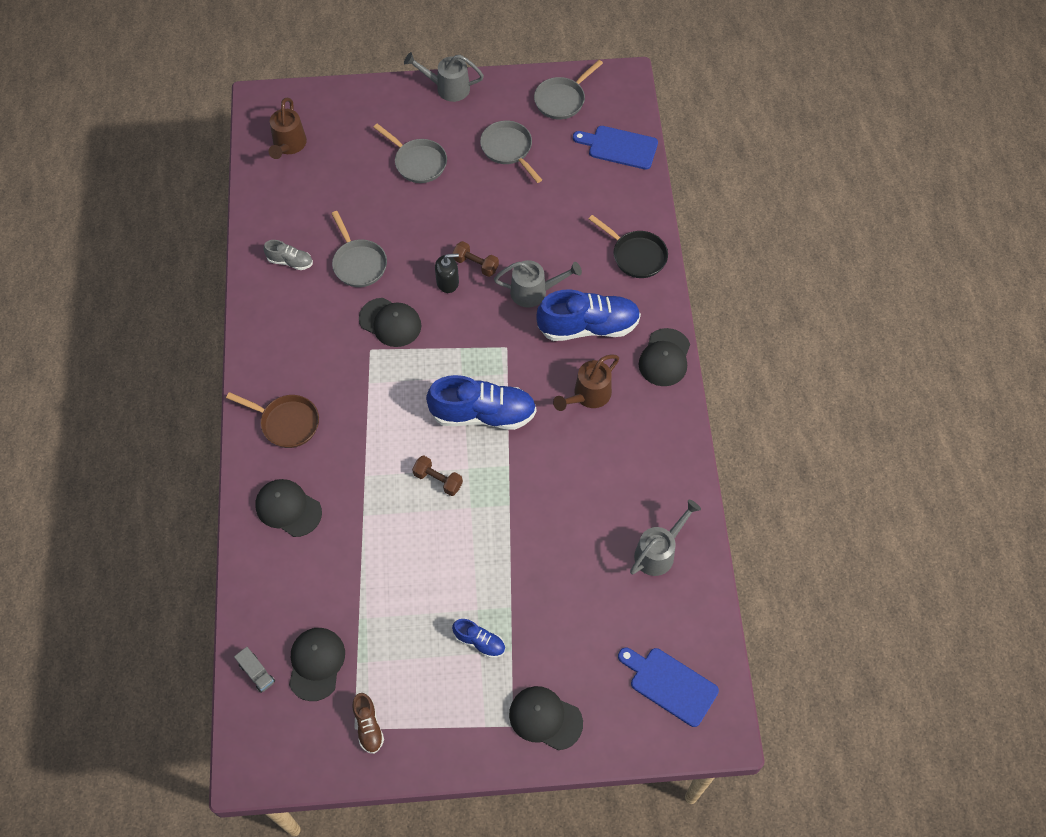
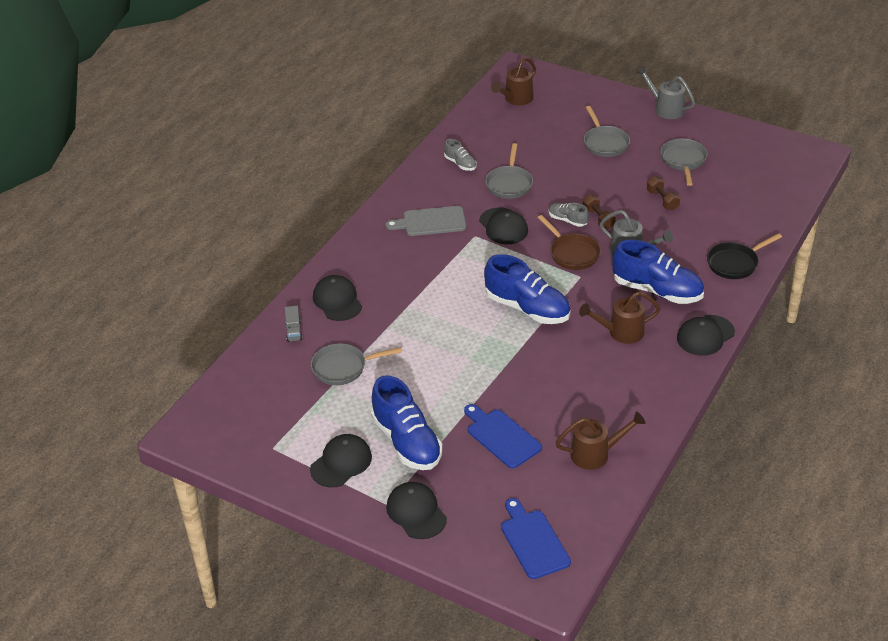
camera: 35 degrees right, 20 degrees down
brown pan [226,392,319,448] -> brown pan moved to [537,215,601,270]
grey truck [234,647,275,693] -> grey truck moved to [285,306,303,342]
black cap [289,628,345,701] -> black cap moved to [310,434,372,487]
brown shoe [352,693,384,754] -> none
brown dumbbell [412,456,463,496] -> brown dumbbell moved to [647,176,680,210]
black soap dispenser [435,254,459,293] -> grey shoe [548,203,589,227]
blue shoe [452,619,505,658] -> blue shoe [371,375,443,470], size x2.05
grey pan [534,60,603,119] -> grey pan moved to [311,343,402,385]
blue cutting board [573,126,658,170] -> blue cutting board moved to [464,404,542,469]
black pan [589,215,668,278] -> black pan turned 75 degrees clockwise [707,233,782,279]
grey watering can [630,499,701,576] -> brown watering can [555,411,645,470]
none -> grey cutting board [385,206,466,236]

